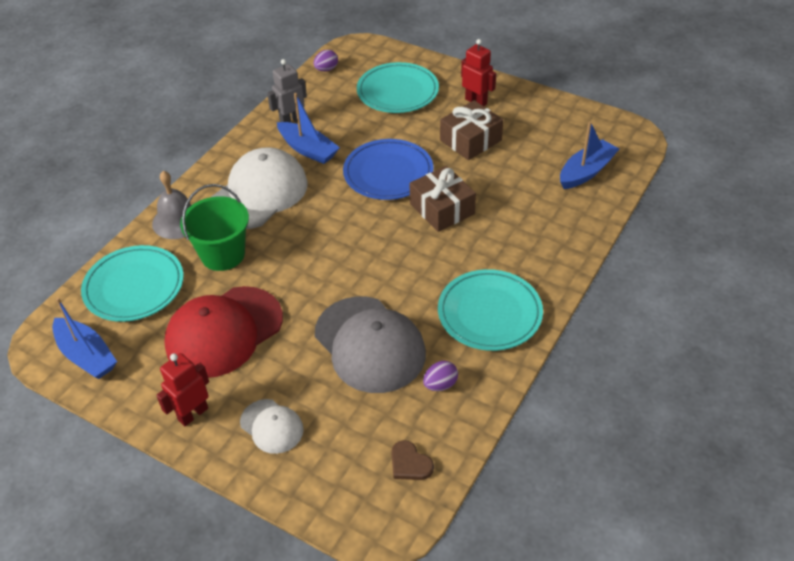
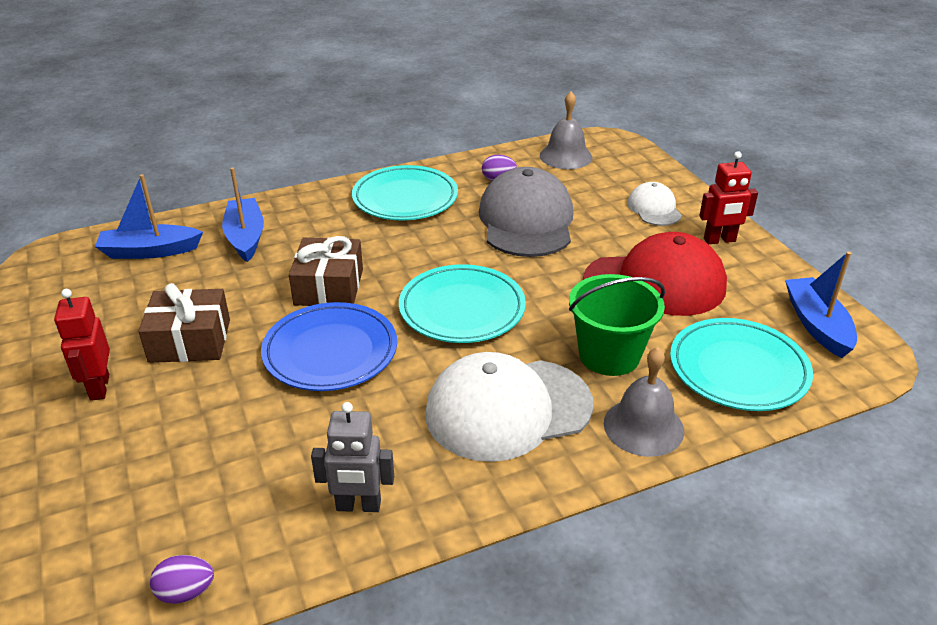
camera: 145 degrees left, 10 degrees down
blue boat [277,93,340,164] -> blue boat moved to [222,167,264,262]
turquoise plate [357,62,439,113] -> turquoise plate moved to [399,264,526,343]
brown heart [391,440,434,480] -> grey bell [540,92,592,169]

